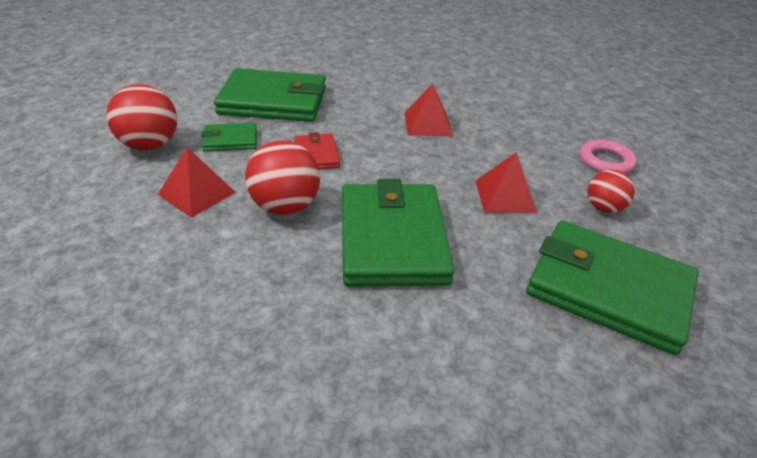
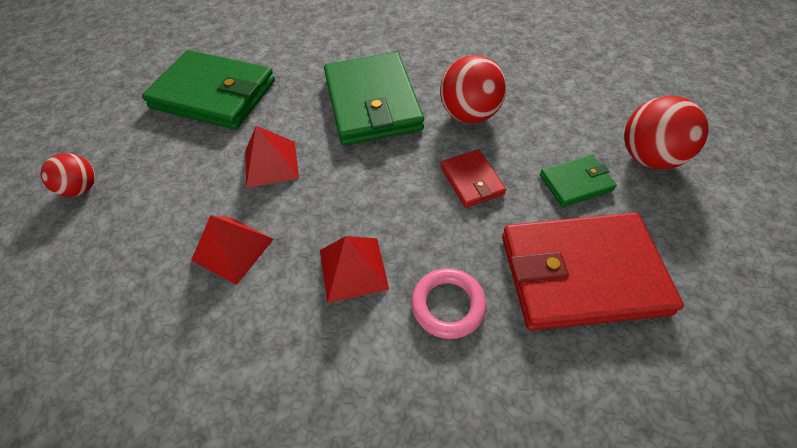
camera: 175 degrees right, 15 degrees up
red pyramid [158,147,236,218] -> red pyramid moved to [191,215,274,285]
green wallet [214,68,326,122] -> red wallet [502,212,684,330]
pink ring [580,139,637,174] -> pink ring moved to [411,268,486,339]
red ball [587,170,635,213] -> red ball moved to [41,153,95,197]

